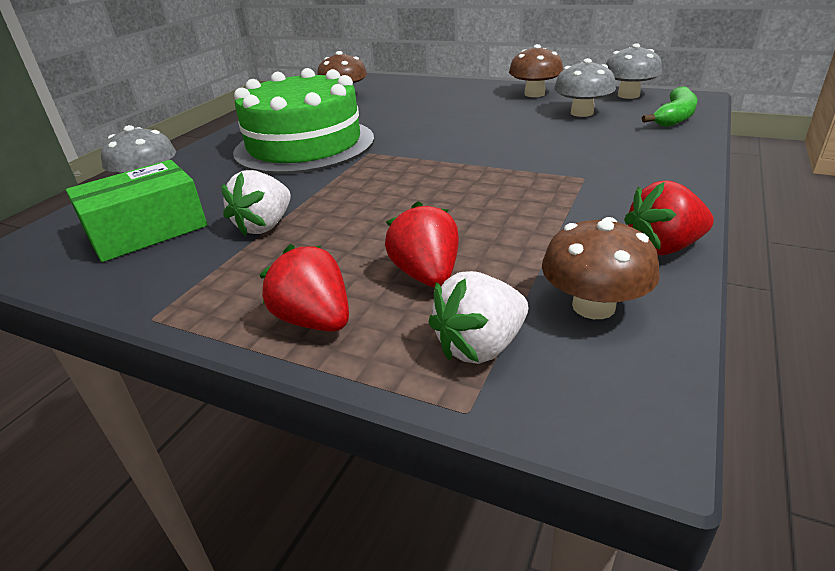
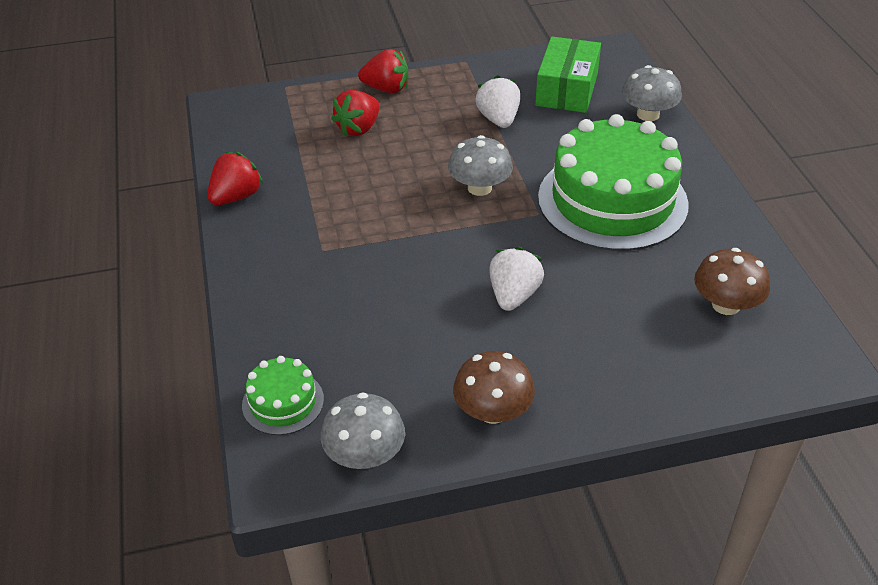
camera: 140 degrees right, 10 degrees up
red strawberry [385,201,459,288] -> red strawberry turned 90 degrees clockwise [331,90,380,136]
white strawberry [429,271,528,364] -> white strawberry moved to [489,247,544,311]
brown mushroom [542,217,660,319] -> none
grey mushroom [554,58,616,117] -> grey mushroom moved to [448,135,513,196]
green banana [642,86,698,127] -> green cake [242,356,324,435]

